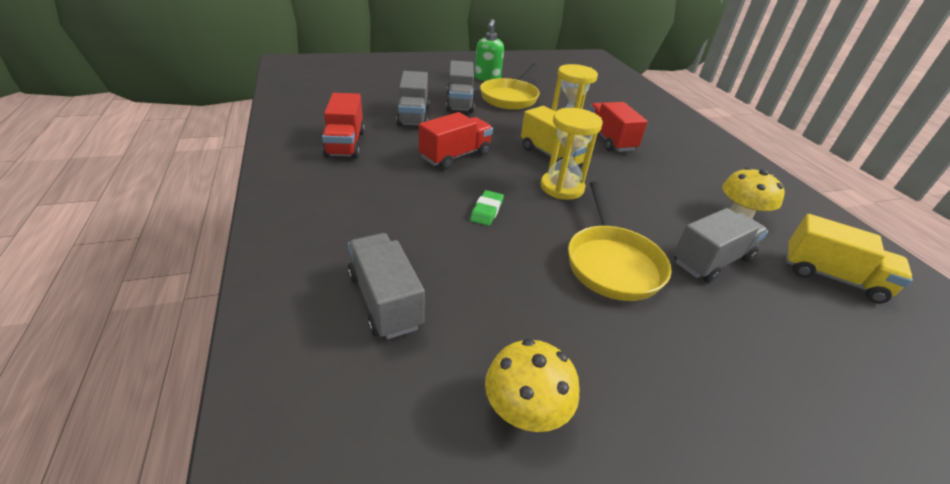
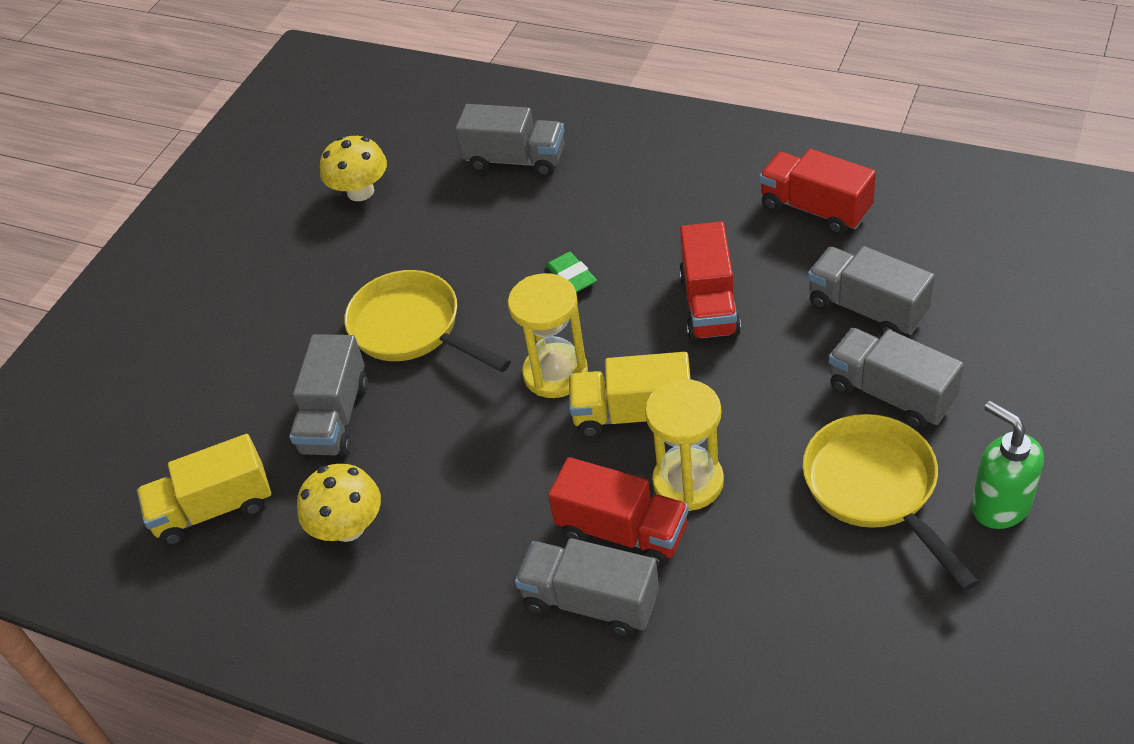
camera: 140 degrees right, 10 degrees up
none -> grey truck [515,538,659,637]

